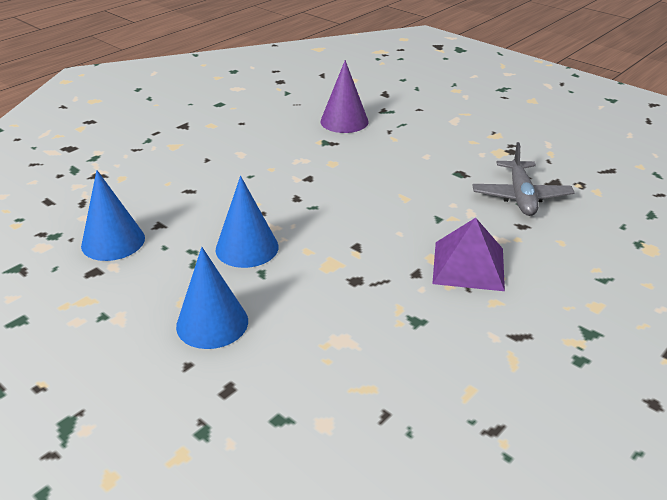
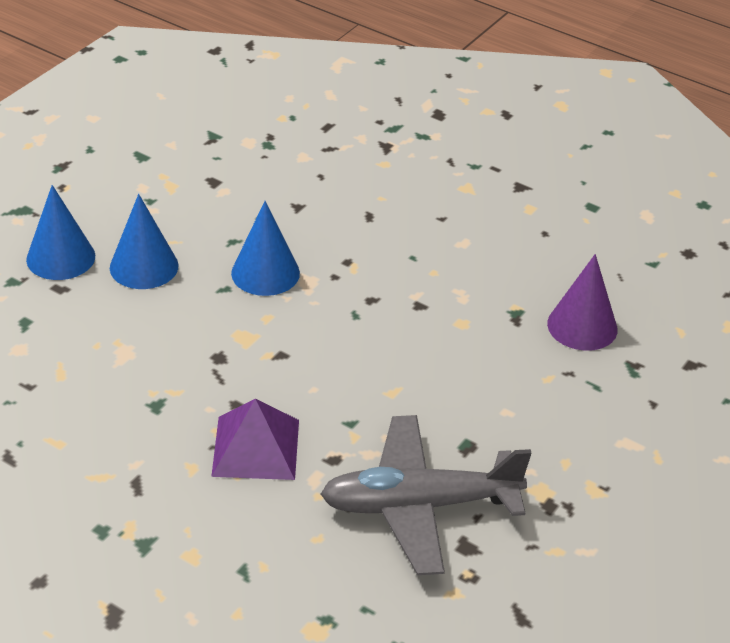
camera: 80 degrees right, 5 degrees up
blue cone [81,170,145,261] -> blue cone moved to [26,185,95,280]
grey plane [472,142,575,216] -> grey plane [321,415,531,575], size x1.50

